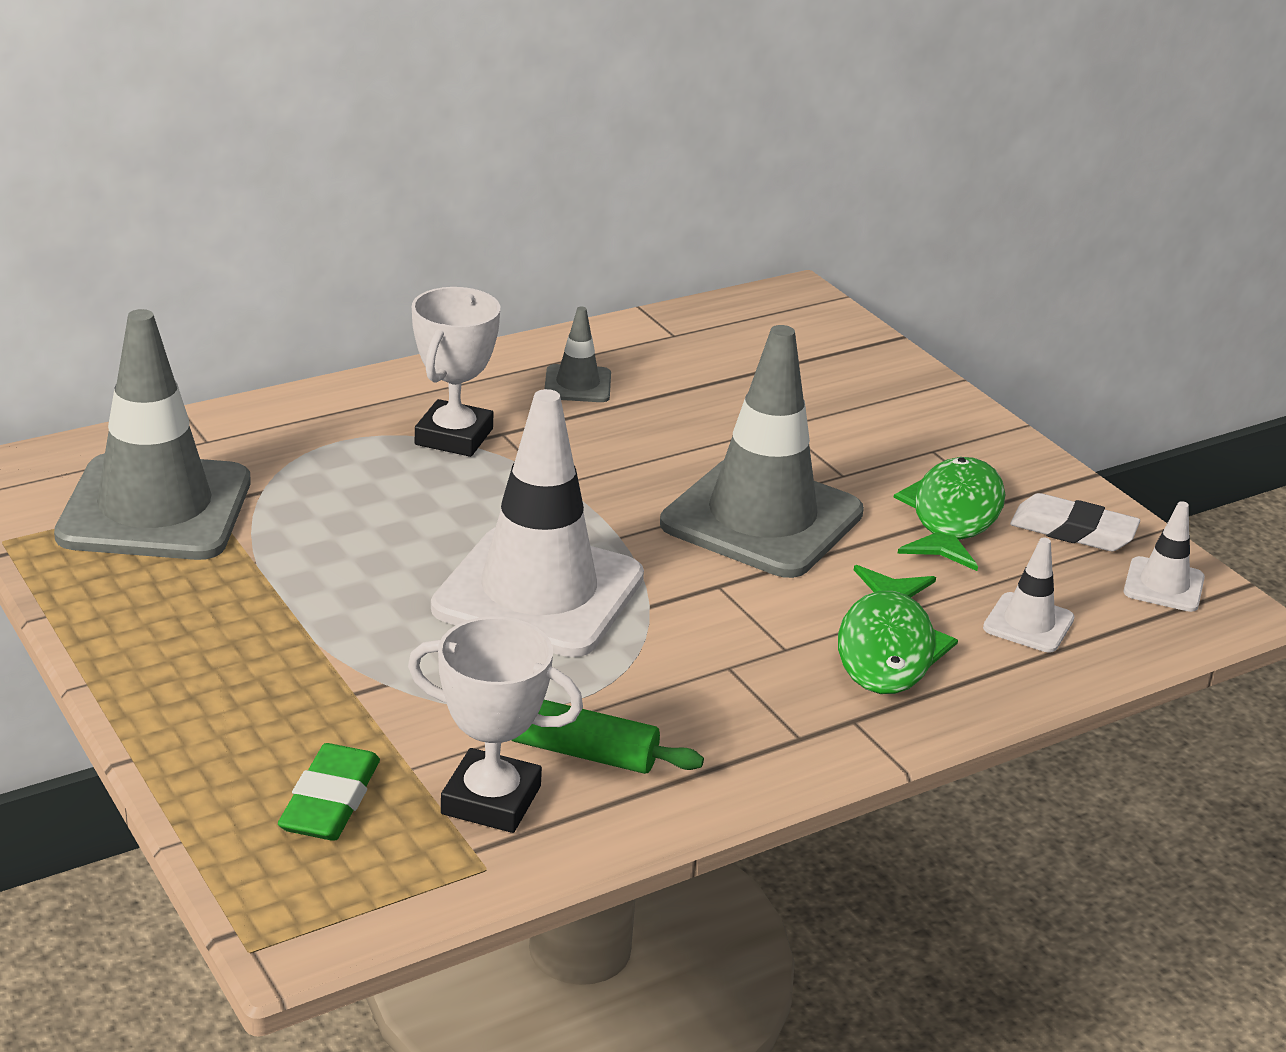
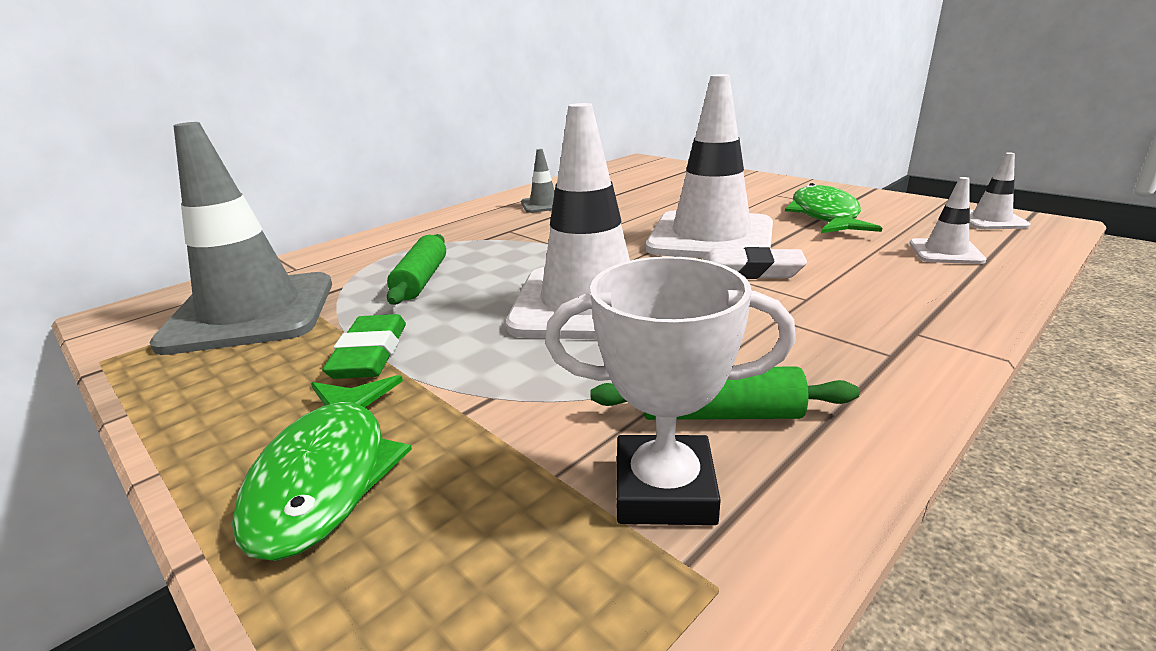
camera: 10 degrees left, 5 degrees down
green eraser [278,743,380,841] -> green eraser moved to [322,314,406,379]
white trophy [412,287,500,457] -> none
grey traffic cone [660,325,864,578] -> white traffic cone [646,74,773,258]
green fish [838,565,958,694] -> green fish moved to [232,375,412,561]
white eraser [1010,493,1140,551] -> white eraser moved to [702,247,807,279]
none -> green rolling pin [387,234,446,305]

